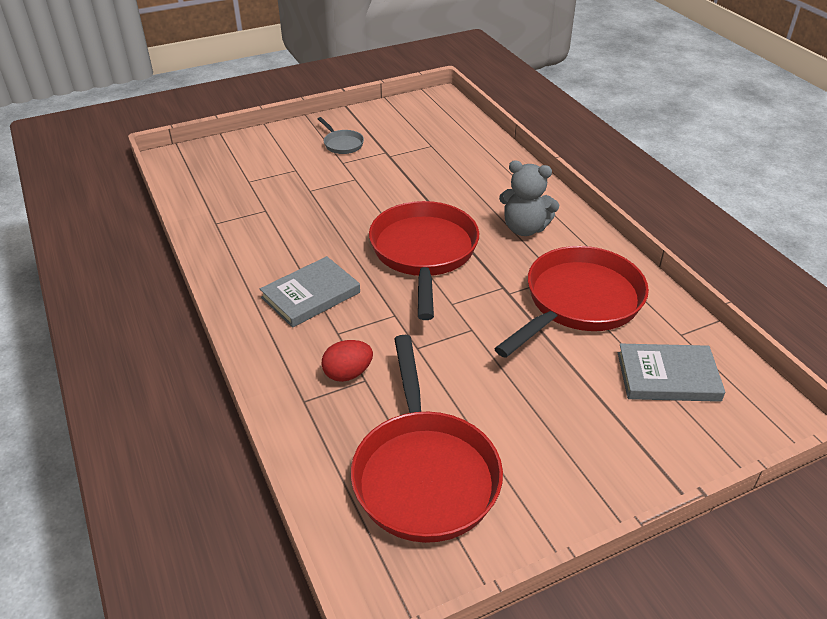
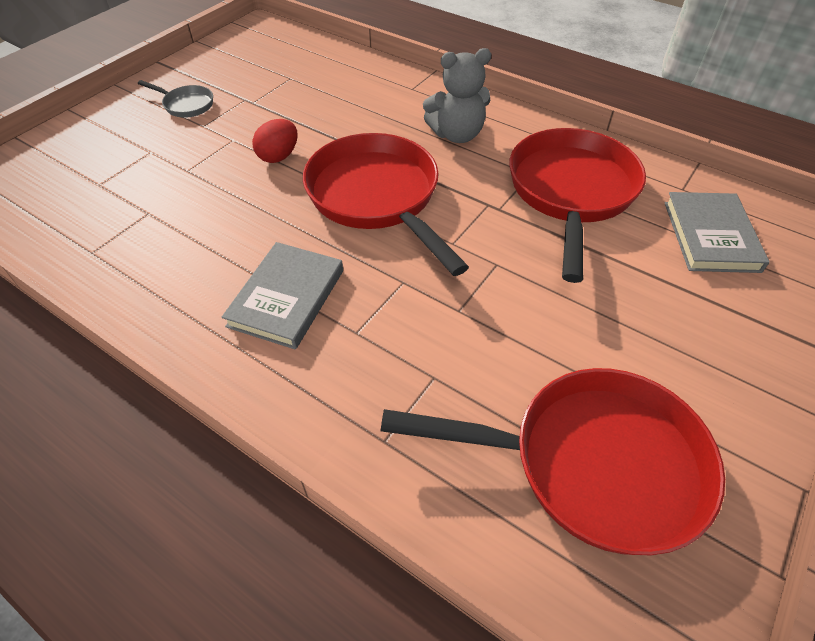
camera: 30 degrees left, 10 degrees up
red egg [321,340,373,382] -> red egg moved to [252,119,298,163]
red pan [351,335,503,543] -> red pan turned 45 degrees counterclockwise [381,368,725,555]
grey book [618,343,725,402] -> grey book turned 60 degrees counterclockwise [665,192,770,273]

